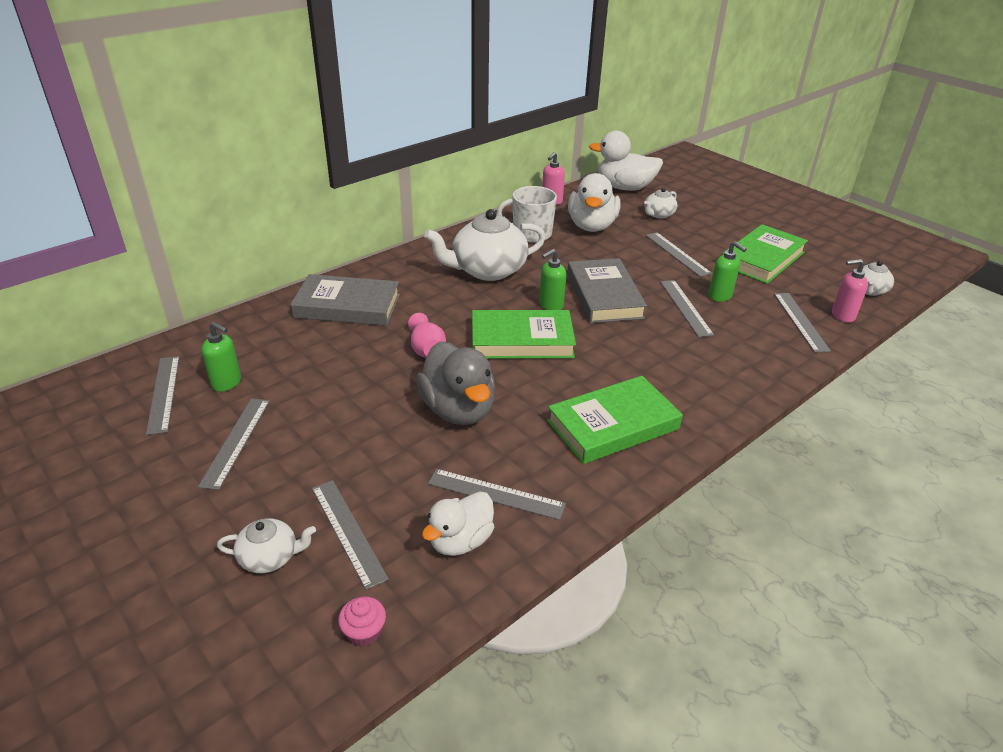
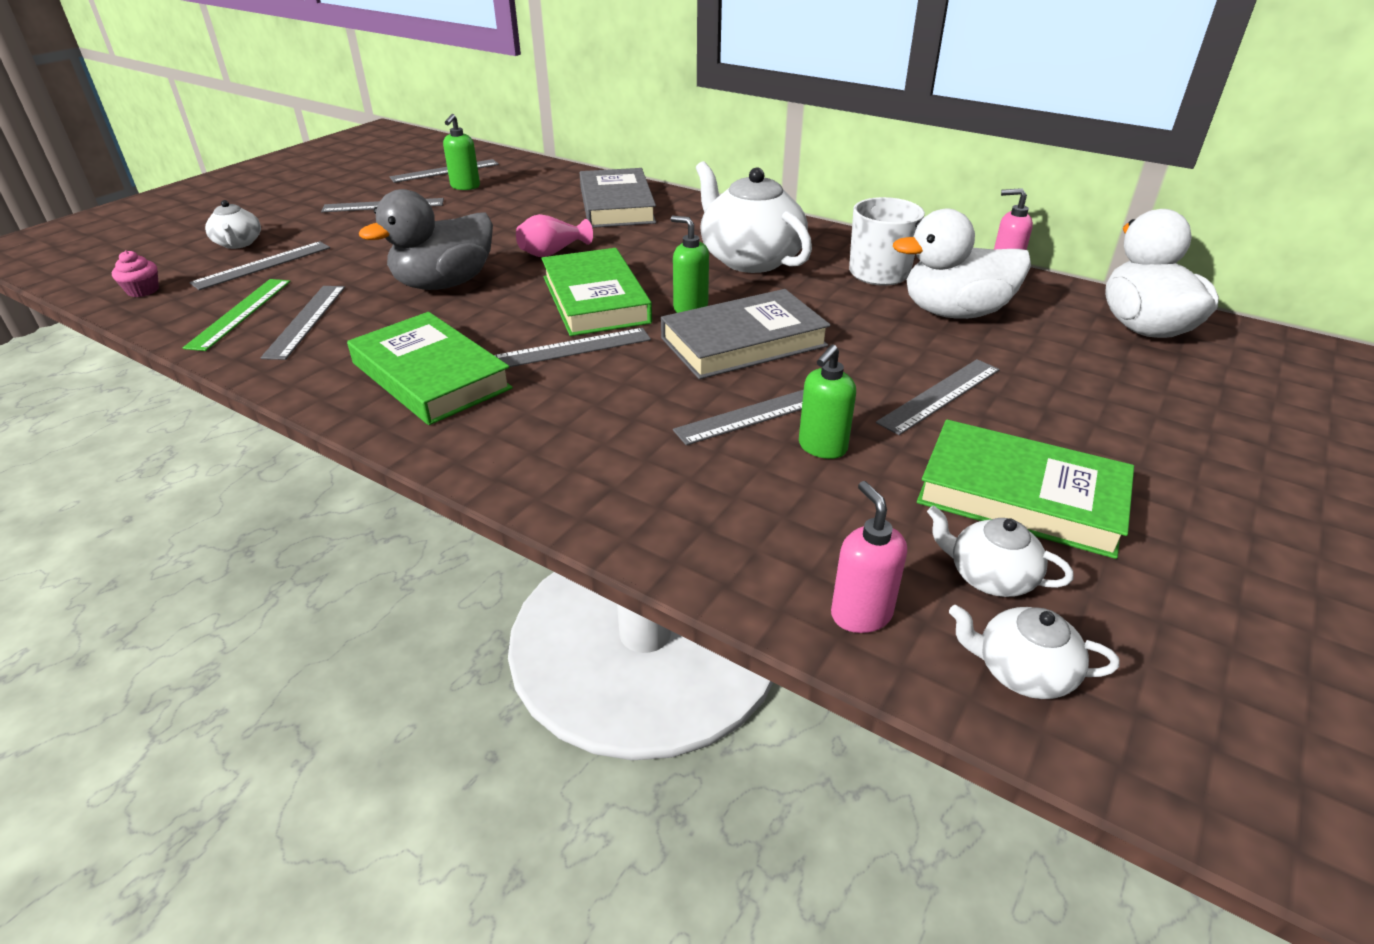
camera: 75 degrees right, 0 degrees up
white duck [422,491,494,556] -> green ruler [183,279,291,351]
white teapot [644,188,678,219] -> white teapot moved to [927,505,1074,597]
grey ruler [774,293,831,353] -> grey ruler moved to [494,328,651,367]

